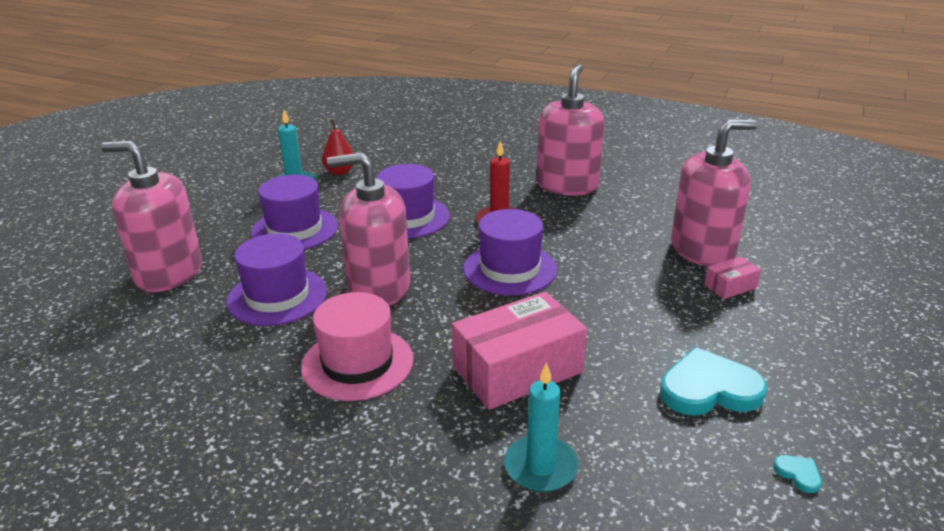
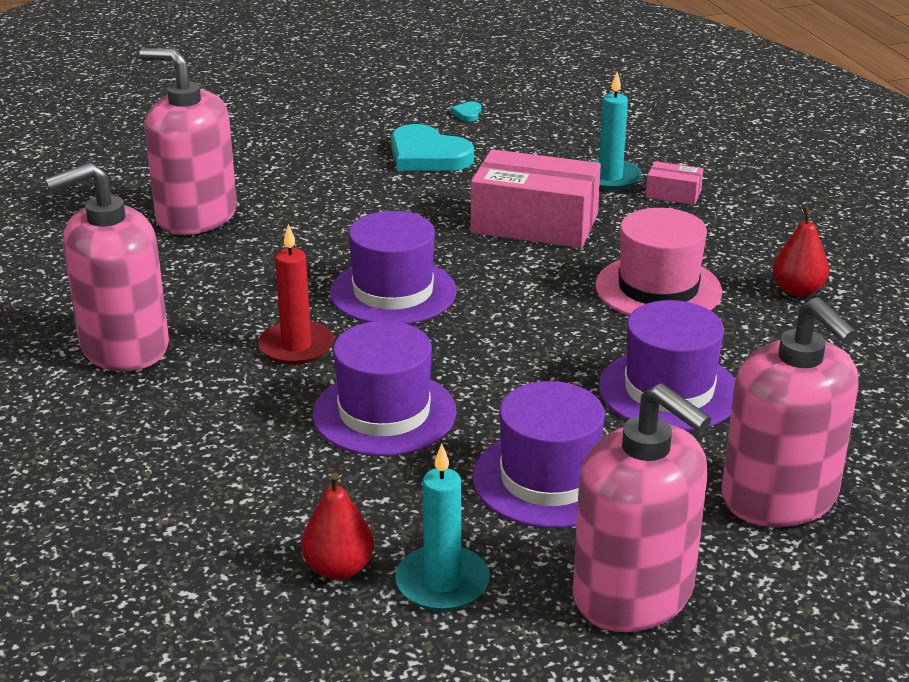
camera: 135 degrees left, 0 degrees up
pink soap dispenser [327,152,410,306] -> pink soap dispenser moved to [573,383,711,632]
pink box [704,256,761,299] -> pink box moved to [646,161,703,205]
none -> red pear [773,205,829,297]

